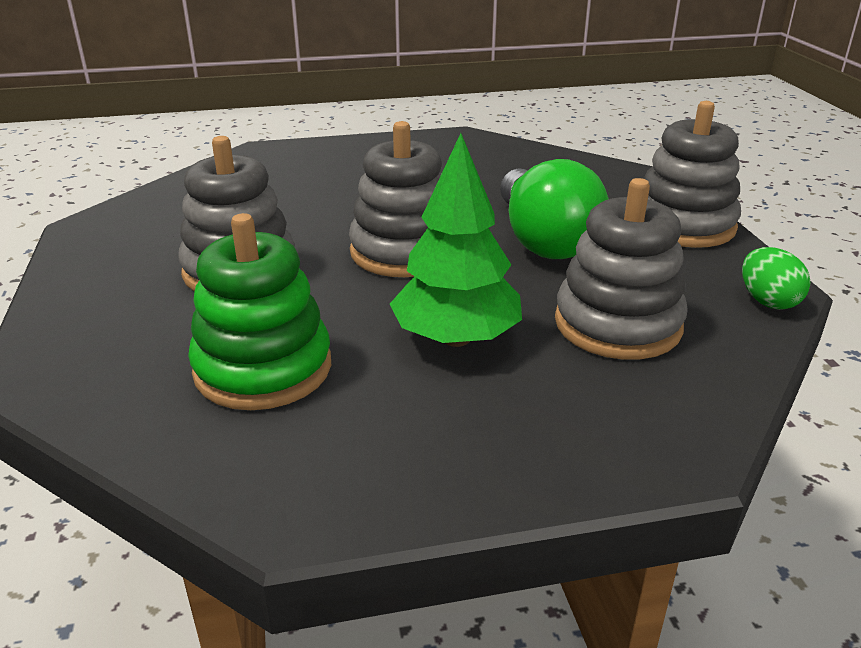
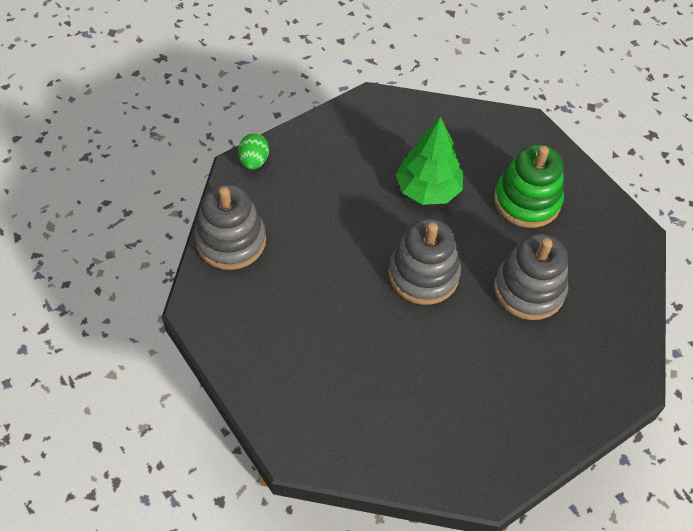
camera: 160 degrees left, 25 degrees up
green light bulb [500,159,609,259] -> none
grey stacking toy [555,178,688,360] -> none

